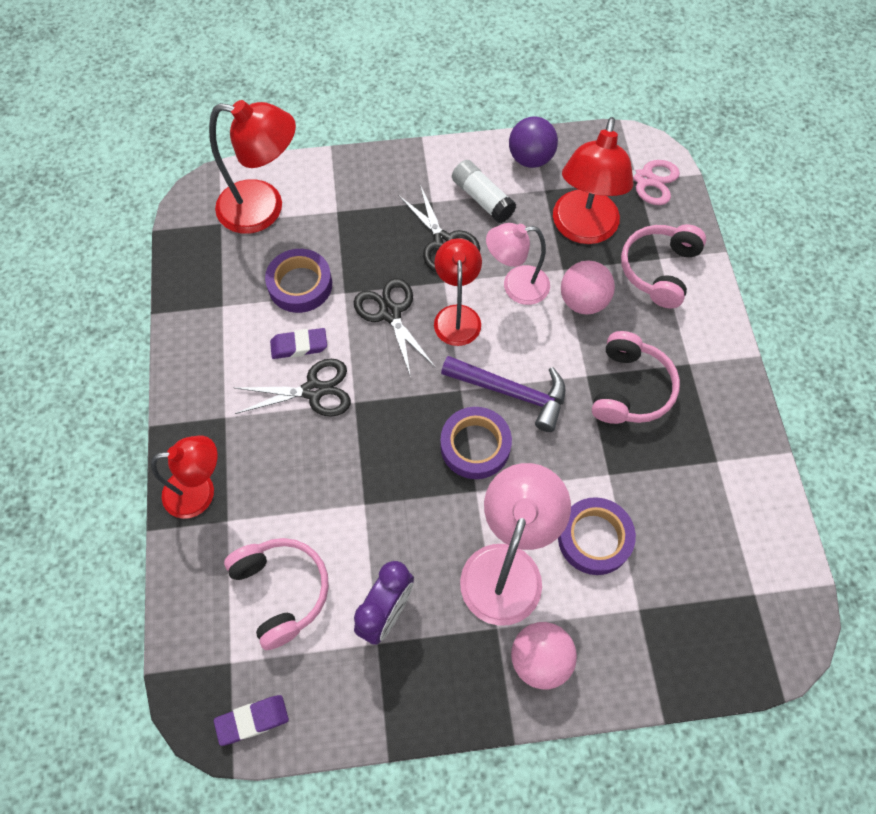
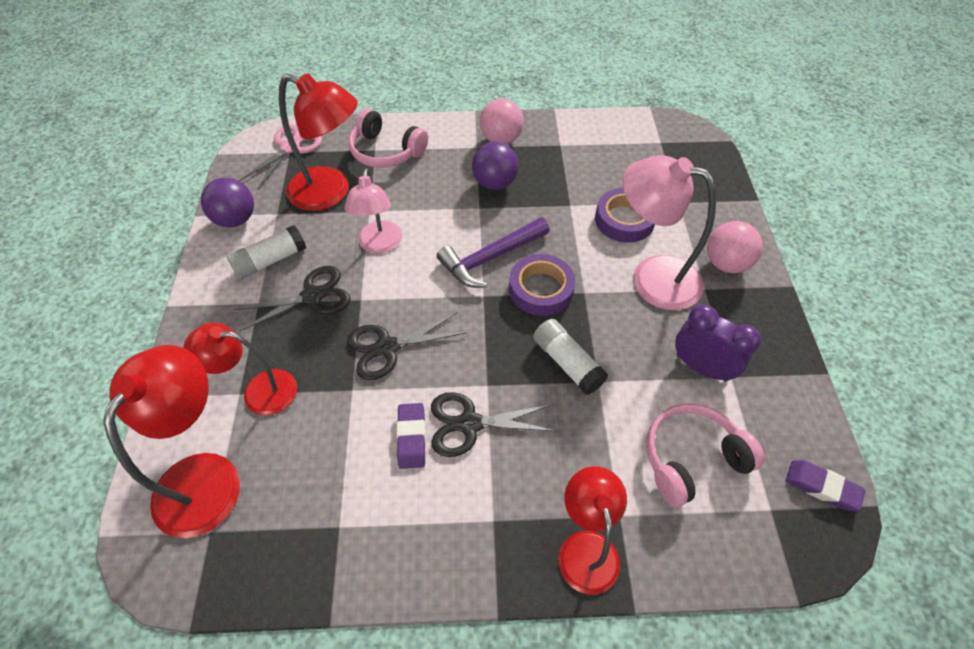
camera: 85 degrees left, 10 degrees down
purple eraser [214,695,289,746] -> purple eraser turned 45 degrees counterclockwise [786,460,865,511]
black scissors [235,359,351,417] -> black scissors turned 90 degrees counterclockwise [431,392,557,457]
purple tape [265,249,332,313] -> none
red lamp [434,238,482,346] -> red lamp moved to [183,323,297,415]
purple hammer [441,356,566,432] -> purple hammer turned 150 degrees counterclockwise [437,217,550,288]
pink ball [561,261,615,315] -> pink ball moved to [480,98,524,144]
pink headphones [592,331,680,424] -> purple ball [472,142,519,190]
none -> white glue stick [533,319,608,395]

